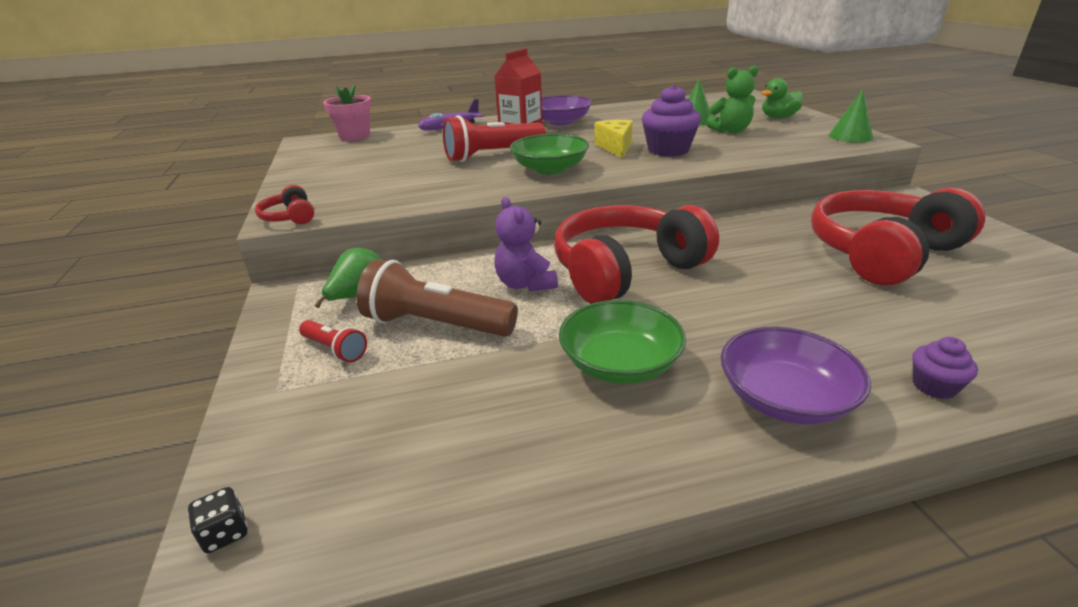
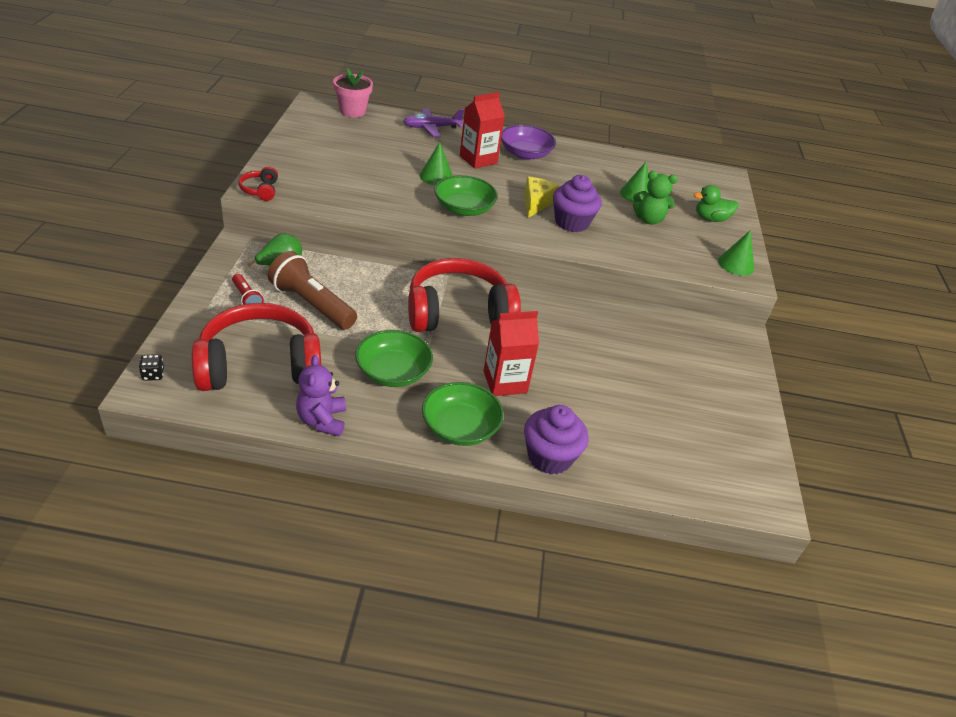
camera: 15 degrees right, 10 degrees up
red flashlight [443,115,546,162] -> green cone [420,142,453,185]
purple teddy bear [494,197,558,292] -> purple teddy bear moved to [296,355,346,437]
purple bowl [720,327,871,425] -> green bowl [422,382,504,446]
red headphones [811,188,986,286] -> red headphones moved to [192,303,321,391]
purple cupcake [912,337,978,399] -> purple cupcake [524,405,589,475], size x1.90
none -> red carton [484,311,539,396]

